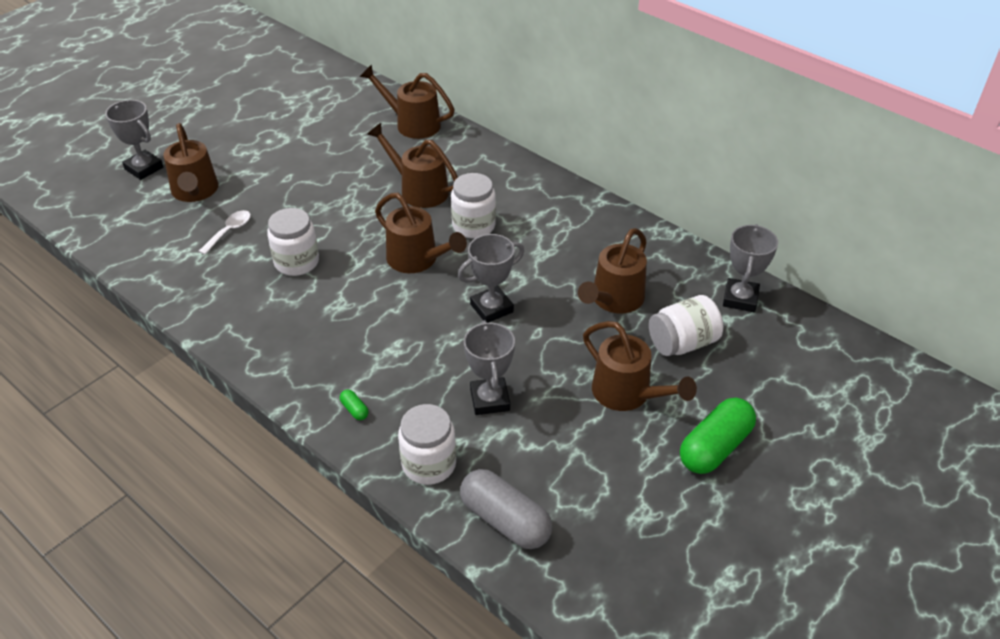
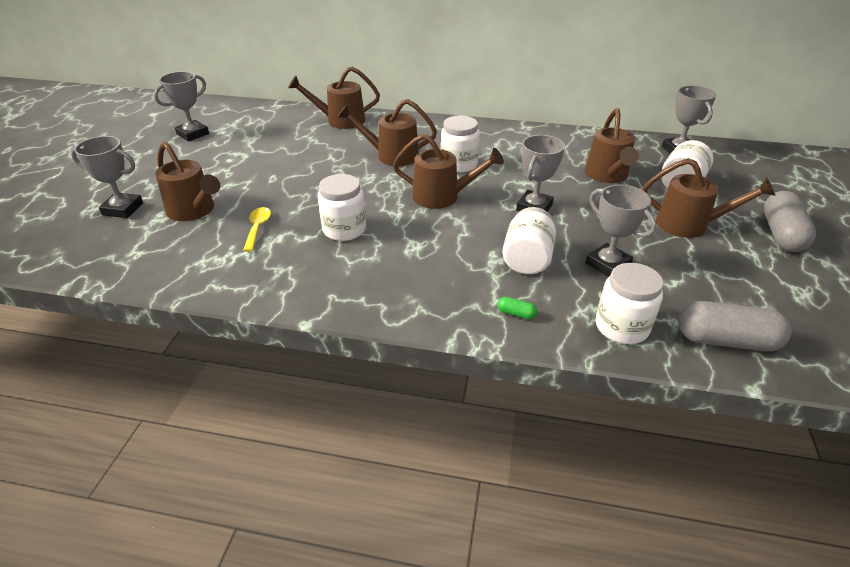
camera: 30 degrees left, 5 degrees down
white spoon [198,210,251,255] -> yellow spoon [243,207,271,252]
green capsule [680,398,756,474] -> grey capsule [764,191,816,252]
none -> grey trophy [154,71,209,142]
none -> white jar [502,207,556,274]

